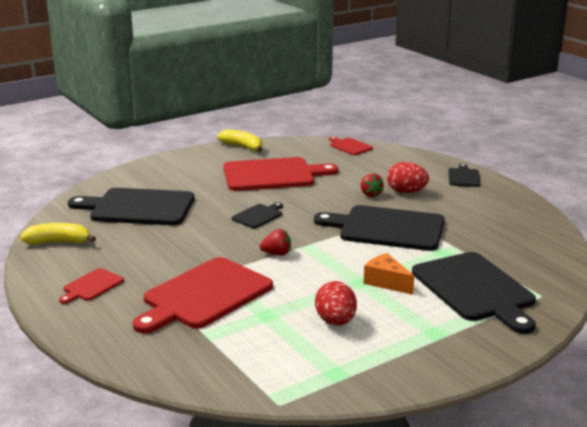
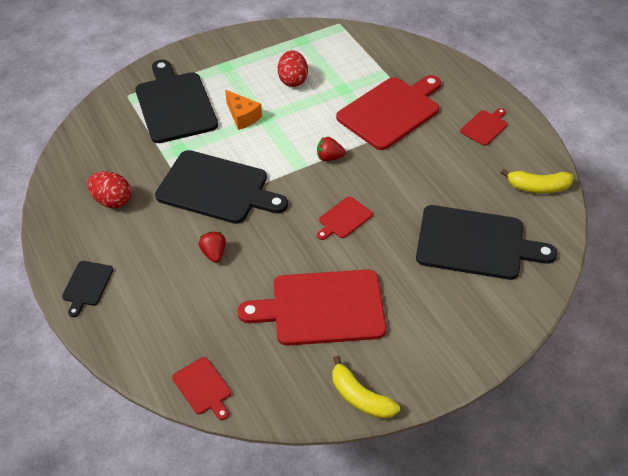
camera: 175 degrees left, 25 degrees up
black cutting board [231,202,283,228] -> red cutting board [317,196,373,240]
red egg [387,162,429,193] -> red egg moved to [87,171,131,208]

